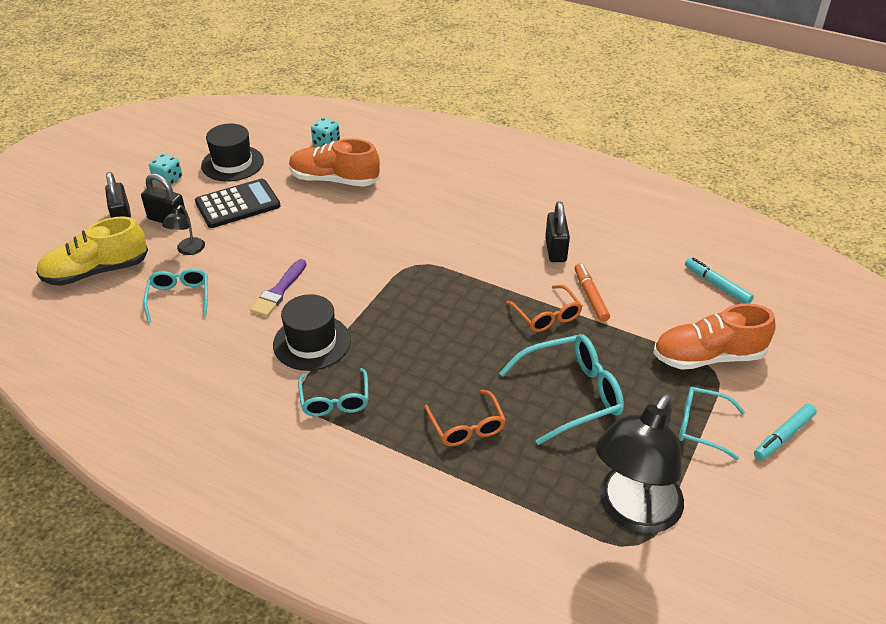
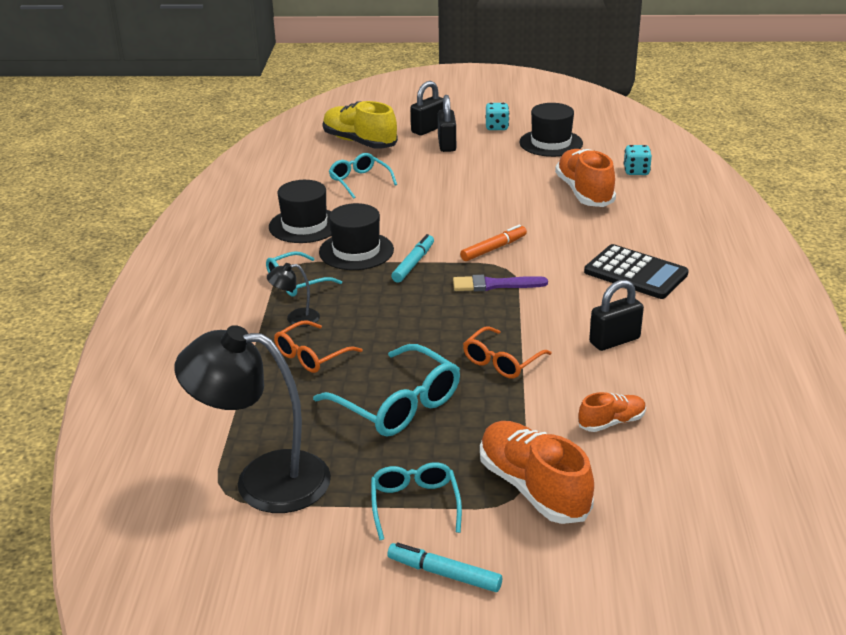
camera: 65 degrees right, 10 degrees down
turquoise glasses [144,268,208,323] -> turquoise glasses turned 90 degrees counterclockwise [329,153,397,199]
black lamp [162,205,205,255] -> black lamp moved to [267,263,320,327]
black calculator [195,179,280,228] -> black calculator moved to [584,244,689,299]
purple brush [250,259,307,317] -> purple brush moved to [453,275,548,291]
orange marker [575,263,610,322] -> orange marker moved to [460,224,527,261]
turquoise marker [685,257,754,304] -> turquoise marker moved to [391,234,434,282]
none -> black hat [269,180,332,243]
none -> orange shoe [579,392,646,432]

